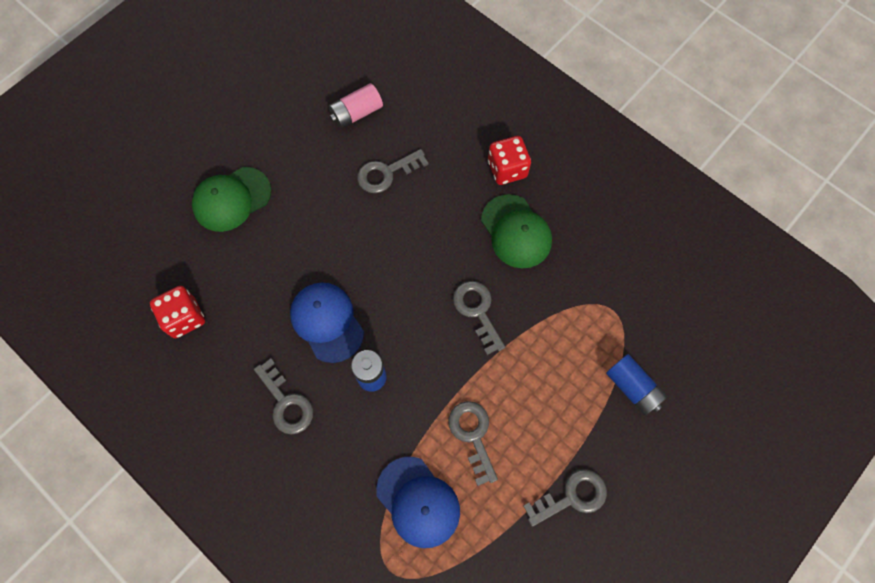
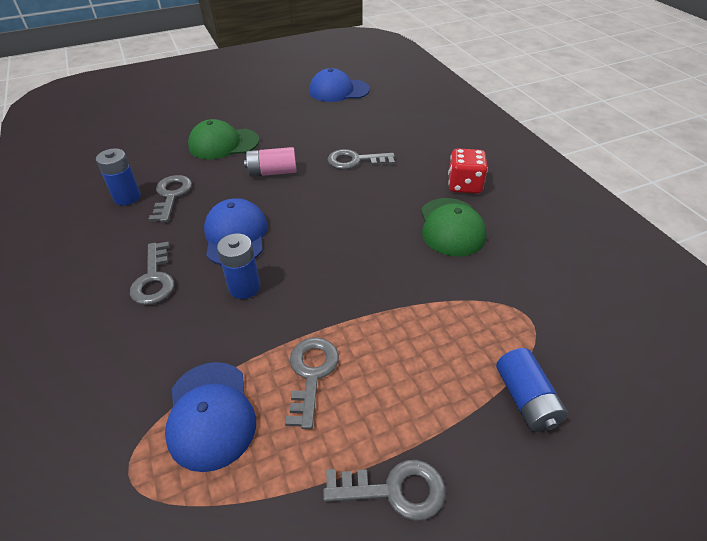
camera: 25 degrees right, 25 degrees down
red dice [150,286,205,338] -> blue battery [96,148,141,205]
pink battery [329,83,383,129] -> pink battery moved to [244,147,297,177]
grey key [453,281,505,355] -> grey key moved to [149,175,192,222]
none -> blue cap [309,68,370,102]

